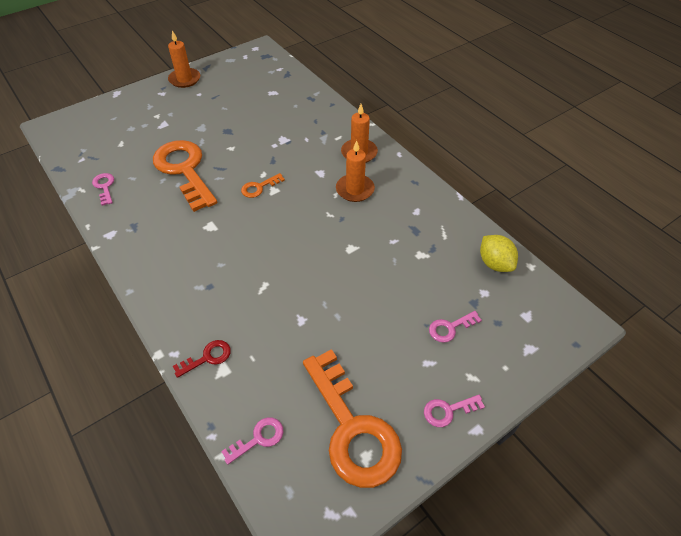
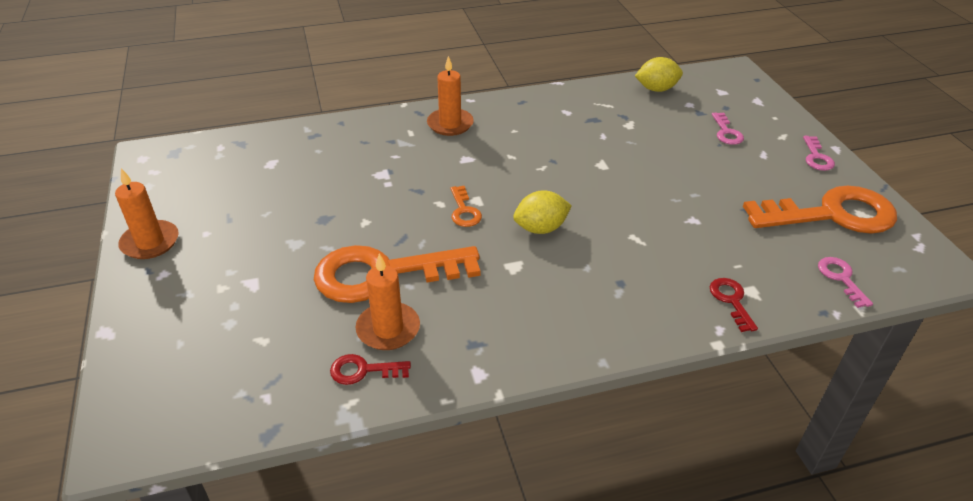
camera: 70 degrees left, 10 degrees down
pink key [92,173,114,206] -> red key [330,354,411,385]
orange candle [336,140,375,202] -> orange candle moved to [355,253,420,350]
none -> yellow lemon [513,190,572,234]

